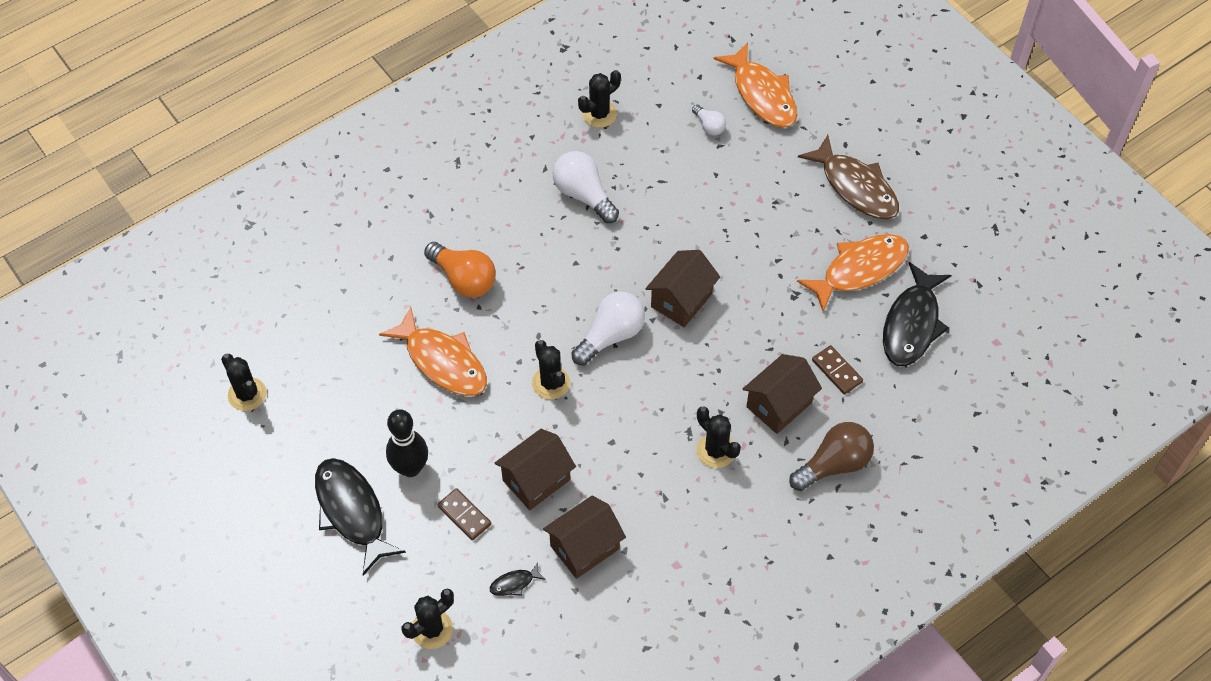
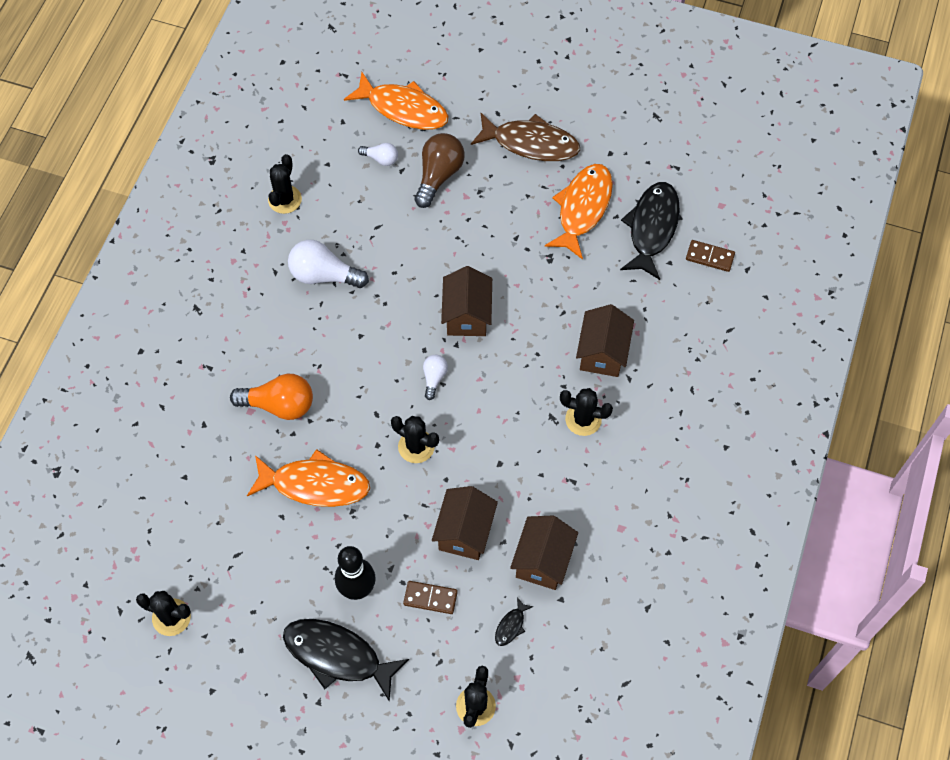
camera: 35 degrees left, 5 degrees up
white light bulb [571,292,645,365] -> white light bulb [423,354,448,400], size x0.54
brown light bulb [789,422,874,491] -> brown light bulb moved to [415,133,465,208]
brown domino [812,345,863,395] -> brown domino moved to [686,240,735,272]
black fish [883,262,951,366] -> black fish turned 150 degrees counterclockwise [620,182,680,280]

